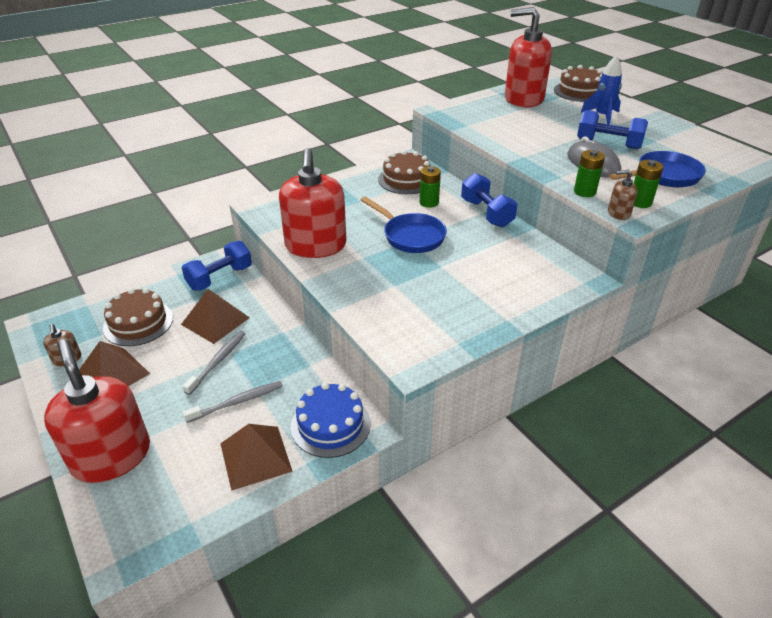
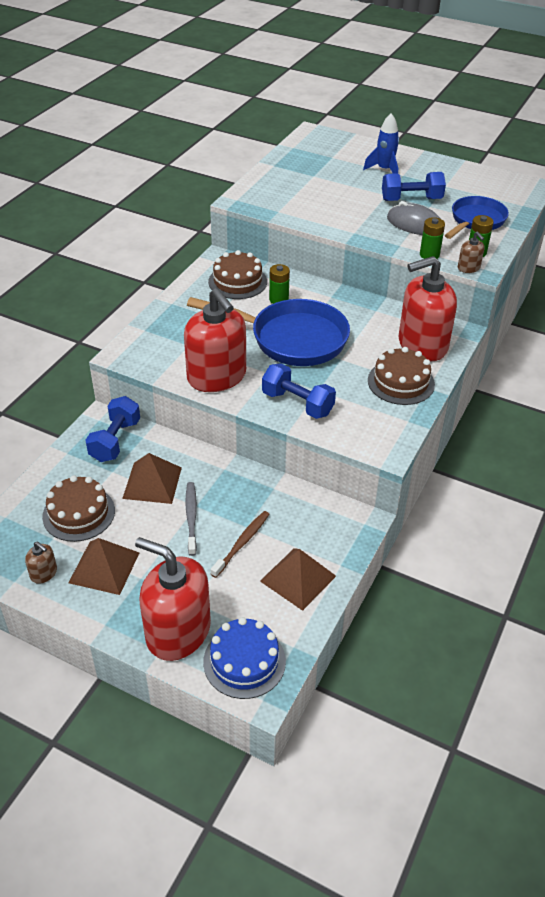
camera: 30 degrees left, 5 degrees up
grey toothbrush [183,381,283,423] -> brown toothbrush [211,511,269,578]
blue cake [291,382,371,458] -> blue cake moved to [203,617,286,699]
blue pan [360,196,447,253] -> blue pan [187,297,350,366], size x1.59
blue dumbbell [461,173,518,228] -> blue dumbbell moved to [262,363,336,419]
red soap dispenser [505,7,552,107] -> red soap dispenser moved to [399,256,457,362]
brown cake [554,65,603,102] -> brown cake moved to [368,347,435,405]
brown soap dispenser [608,170,638,220] -> brown soap dispenser turned 90 degrees counterclockwise [458,231,484,273]

